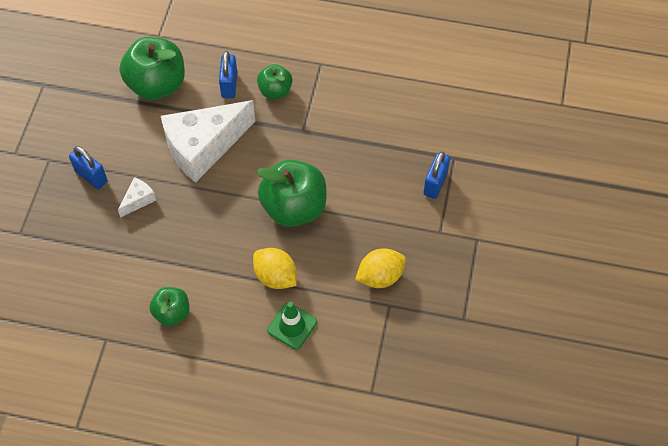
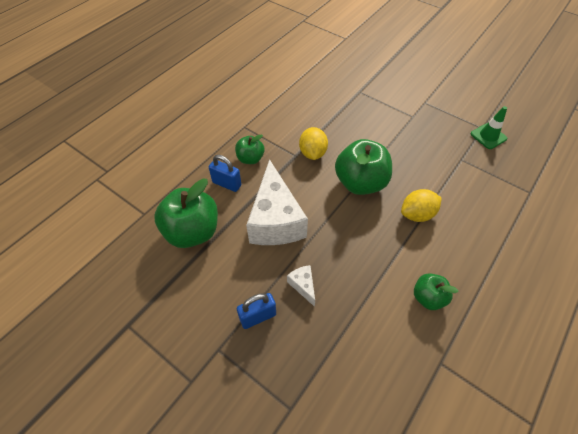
camera: 65 degrees left, 5 degrees down
green traffic cone [267,302,317,349] -> green traffic cone moved to [471,106,507,149]
yellow lemon [355,248,406,288] -> yellow lemon moved to [299,127,328,160]
blue padlock [423,152,450,199] -> none

